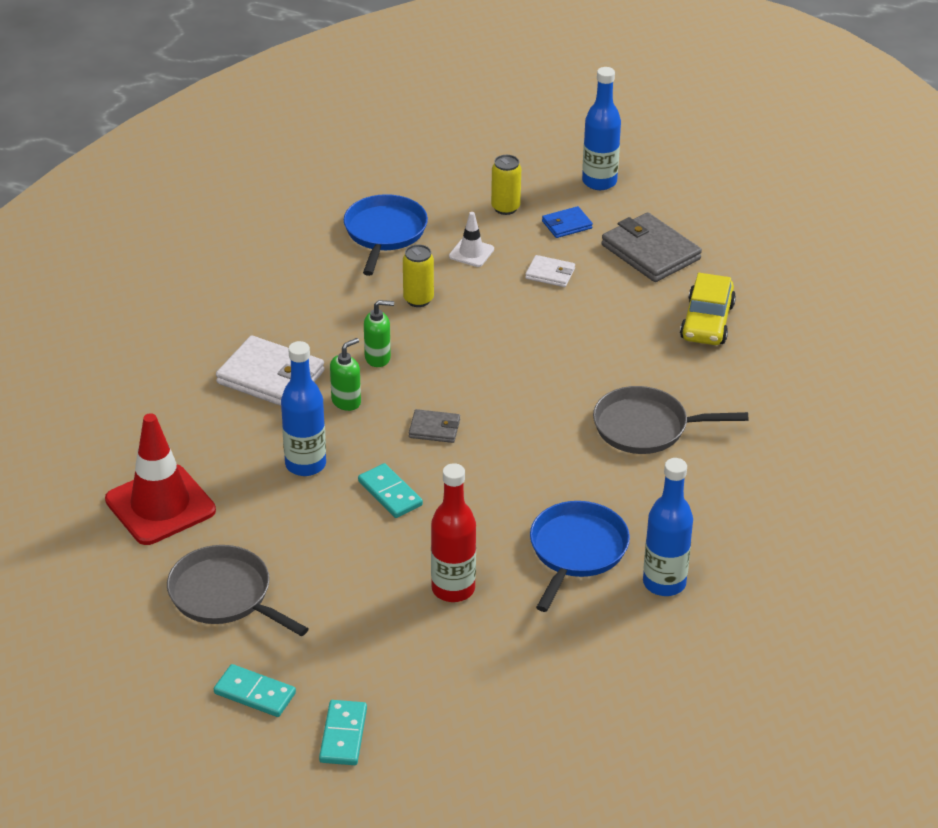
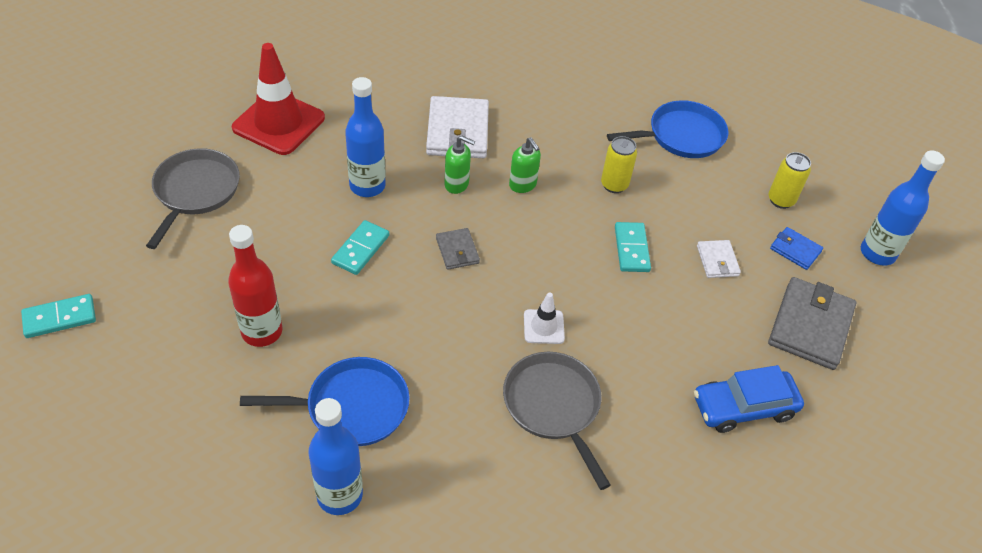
camera: 60 degrees right, 10 degrees up
turquoise domino [214,664,296,717] -> turquoise domino moved to [615,222,651,272]
white traffic cone [449,212,494,267] -> white traffic cone moved to [524,292,565,344]
yellow car [680,273,736,345] -> blue car [694,365,804,433]

